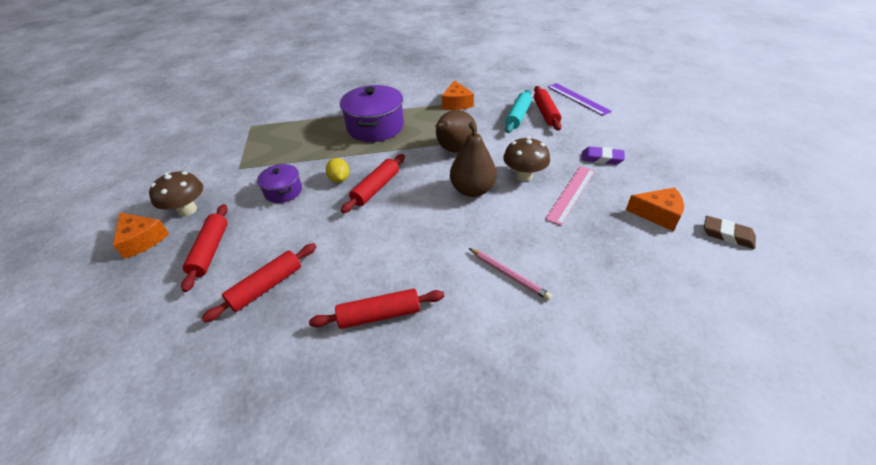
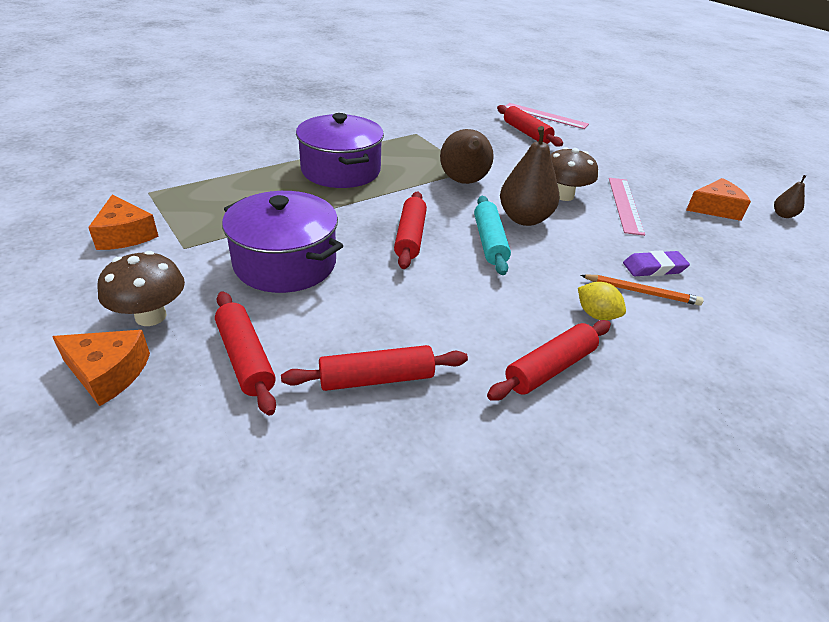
camera: 30 degrees left, 5 degrees down
red rolling pin [201,243,316,322] -> red rolling pin turned 60 degrees clockwise [281,345,468,391]
purple pot [257,164,302,203] -> purple pot [222,191,343,293], size x1.82
yellow lemon [326,158,349,182] -> yellow lemon moved to [578,282,626,320]
orange cheese [442,80,474,110] -> orange cheese moved to [88,195,159,250]
pink pencil [469,248,552,300] -> orange pencil [580,275,703,306]
turquoise rolling pin [505,89,532,133] -> turquoise rolling pin moved to [474,196,511,275]
purple ruler [548,83,612,116] -> pink ruler [506,103,589,129]
purple eraser [582,146,625,165] -> purple eraser moved to [623,250,690,276]
brown eraser [704,216,756,249] -> brown pear [774,175,806,218]

